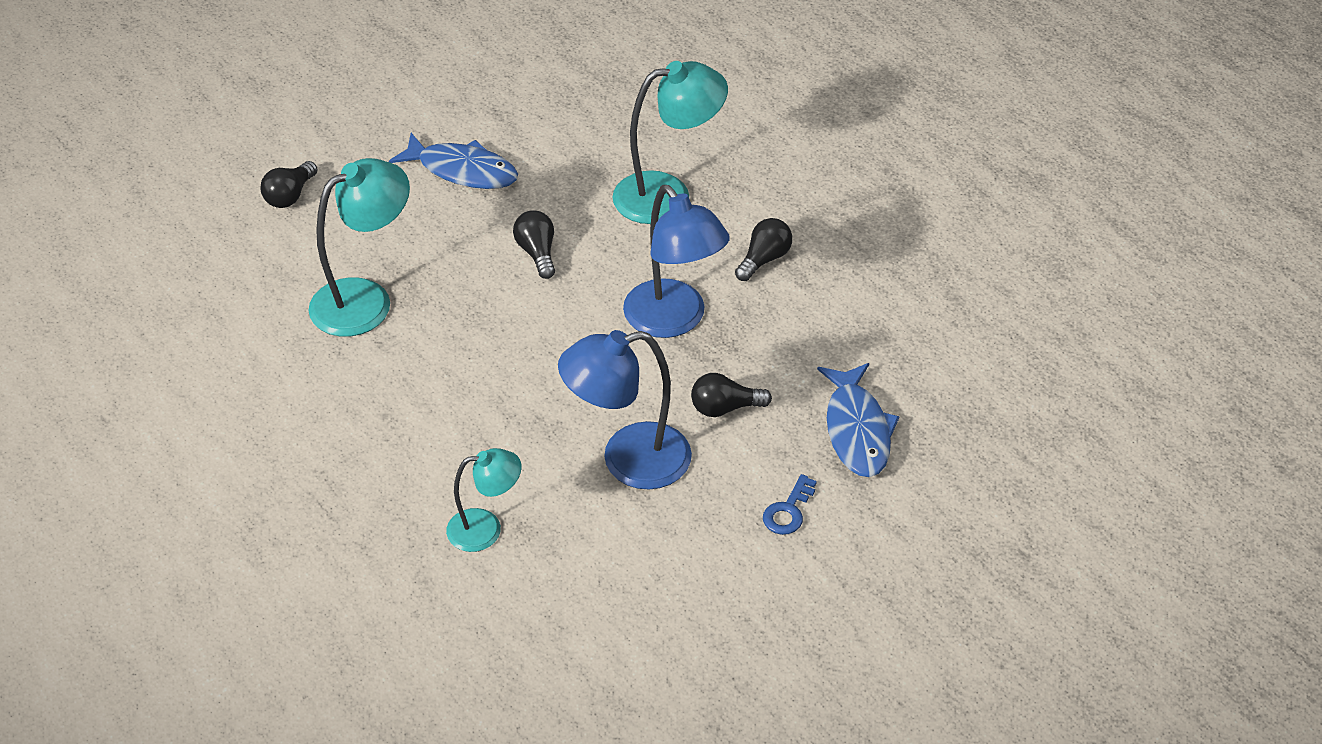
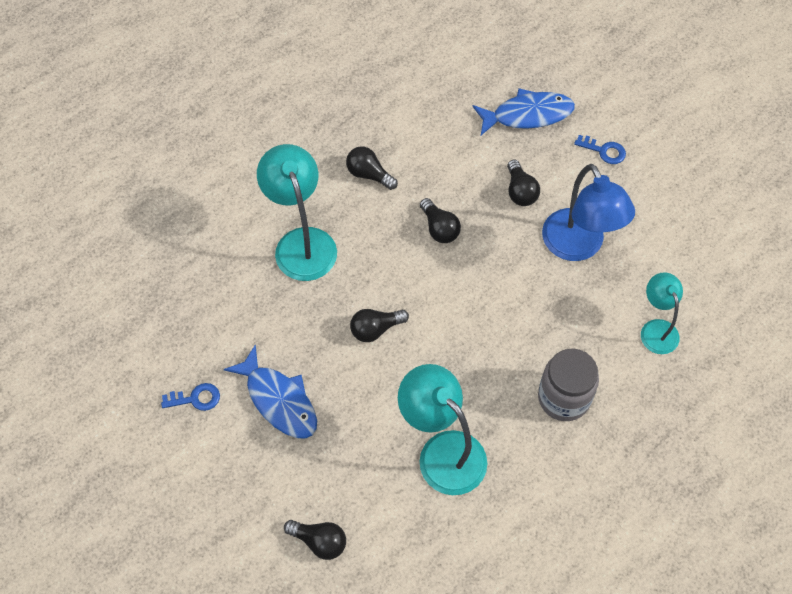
camera: 95 degrees left, 15 degrees up
blue fish [389,133,518,189] -> blue fish turned 120 degrees clockwise [224,345,317,439]
blue lamp [623,185,730,338] -> black light bulb [420,198,461,243]
none -> blue key [161,383,220,411]
none -> grey jar [538,349,599,421]

